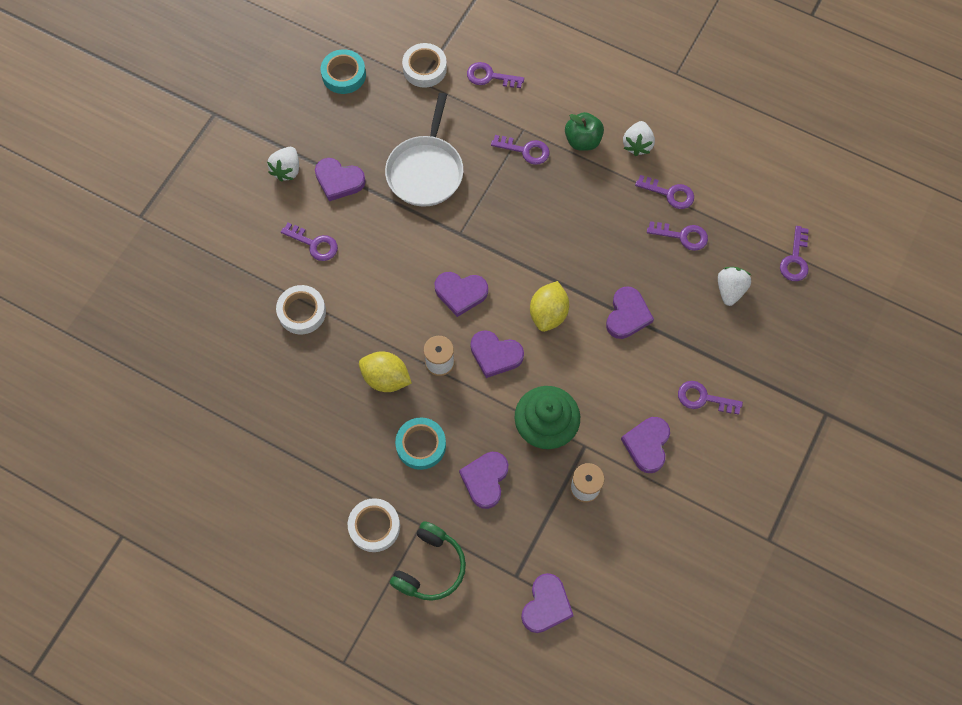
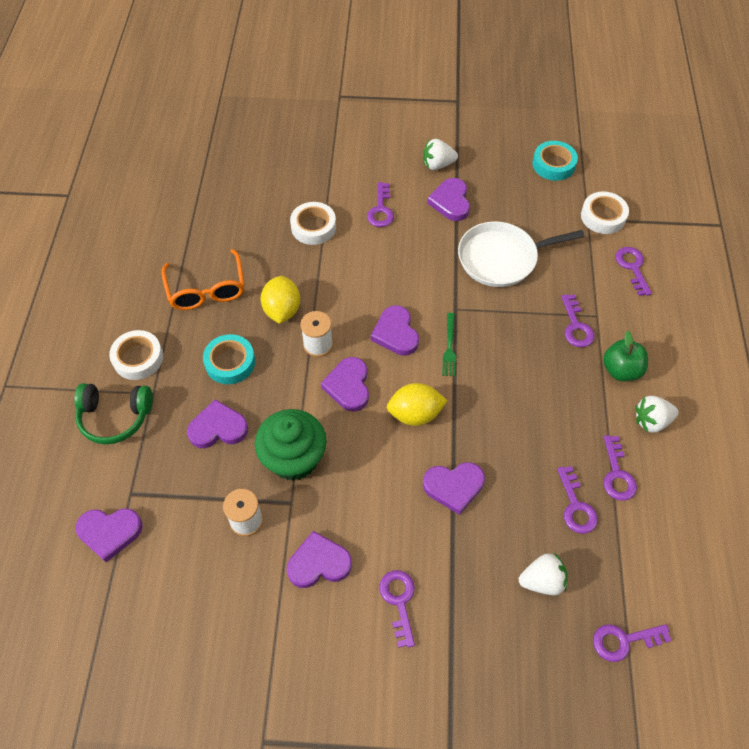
camera: 65 degrees right, 10 degrees down
none -> orange glasses [161,249,245,310]
none -> green fork [442,313,456,376]

